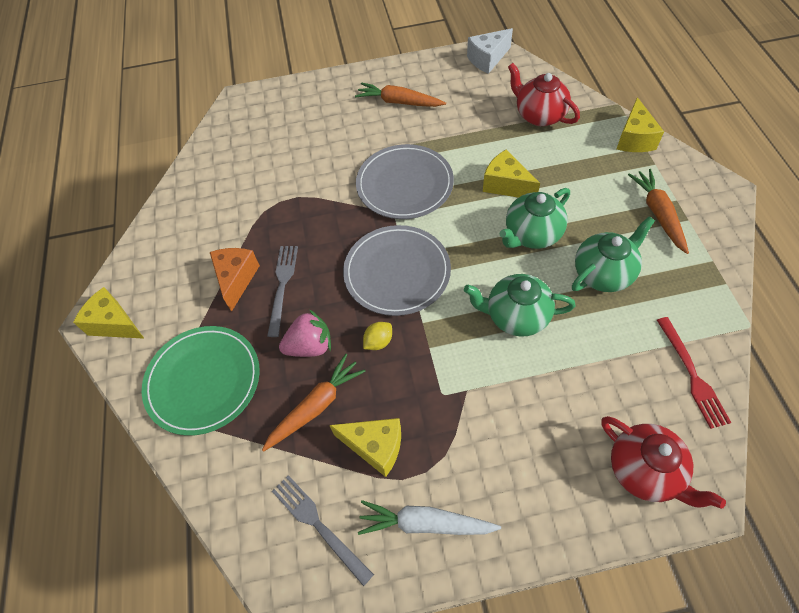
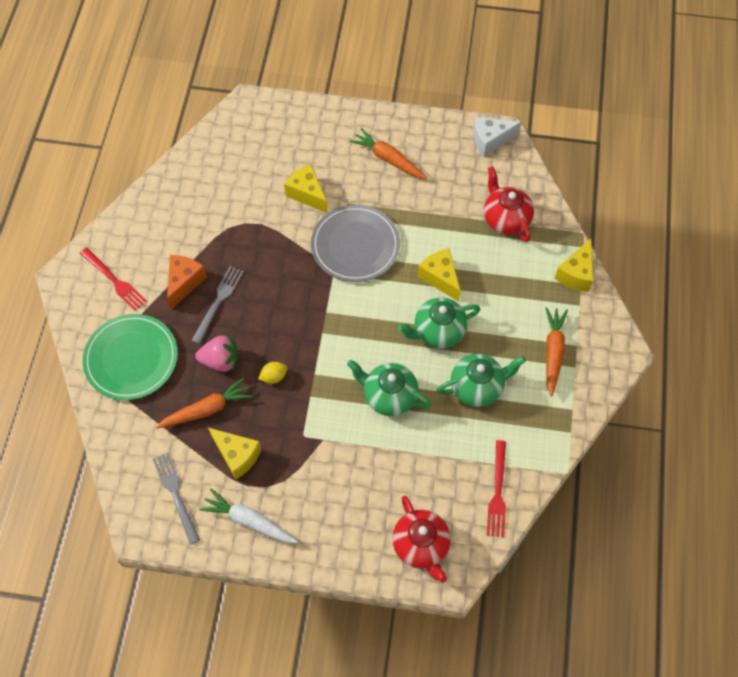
camera: 15 degrees right, 5 degrees up
yellow cheese [73,287,145,339] -> yellow cheese moved to [284,164,328,213]
grey plate [343,225,451,316] -> none
none -> red fork [80,248,147,311]

